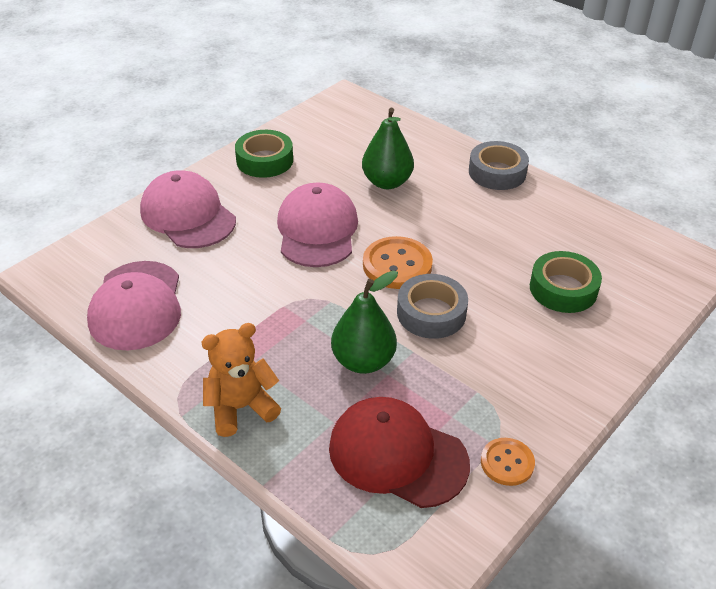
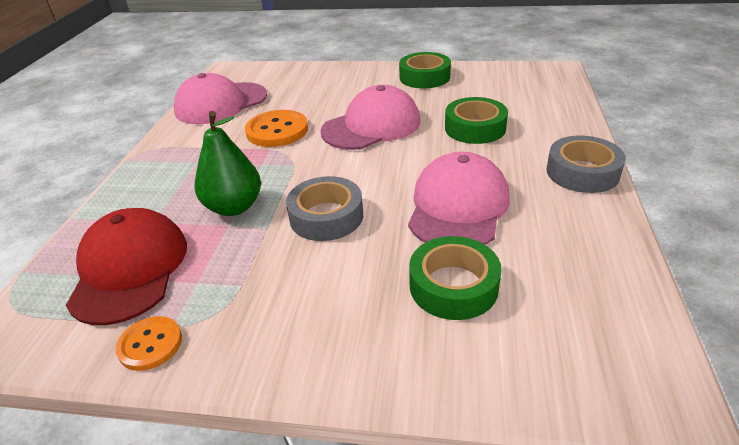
camera: 60 degrees right, 5 degrees down
pink cap [140,170,236,248] -> pink cap moved to [408,152,510,245]
orange teddy bear [201,323,281,437] -> none
green pear [362,108,414,189] -> green tape [445,97,508,144]
orange button [363,236,433,289] -> orange button moved to [245,110,308,147]

